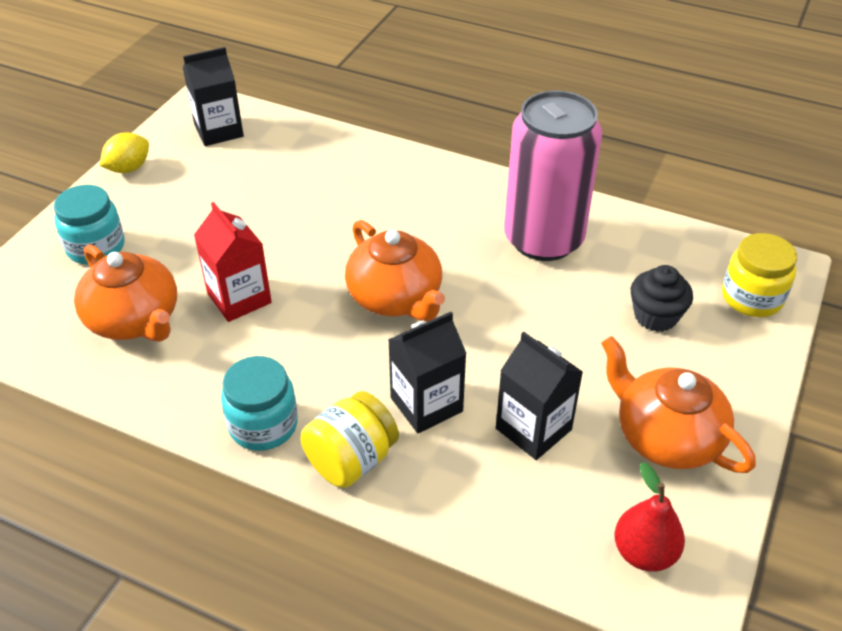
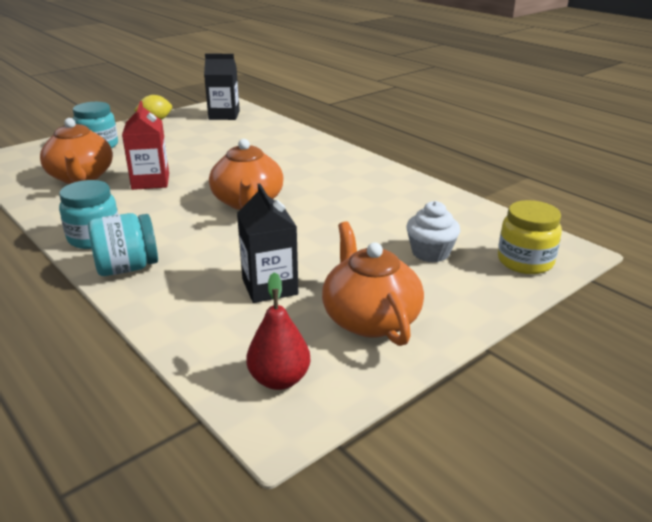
camera: 25 degrees right, 15 degrees down
yellow jar [301,391,399,488] -> turquoise jar [88,213,158,276]
black carton [388,312,467,433] -> none
pink can [504,91,602,261] -> none
black cupcake [631,265,693,332] -> white cupcake [406,201,460,262]

